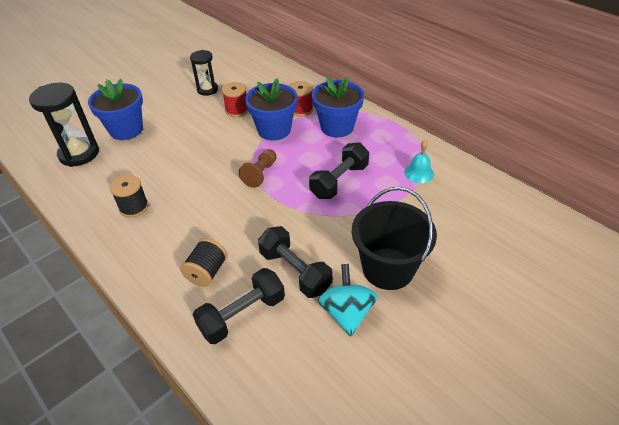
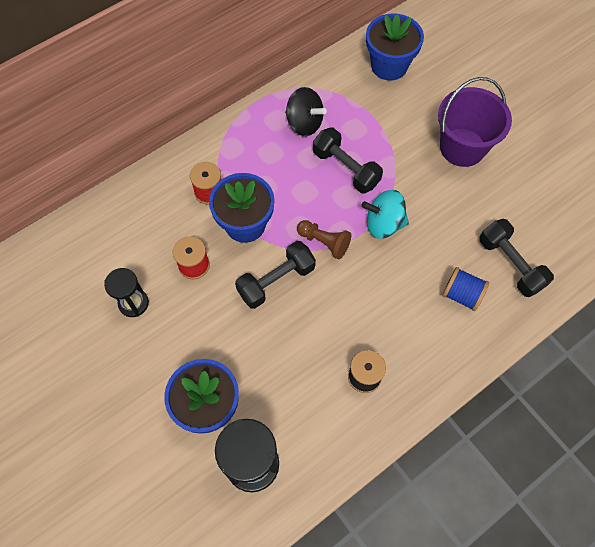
camera: 85 degrees left, 20 degrees up
black spool [180,238,228,287] -> blue spool [442,267,489,311]
black dumbbell [258,226,333,298] -> black dumbbell moved to [235,241,316,309]
blue flower pot [312,76,364,137] -> blue flower pot moved to [366,13,424,81]
turquoise spinning top [318,264,378,337] -> turquoise spinning top moved to [361,190,409,239]
black bucket [352,187,437,290] -> purple bucket [438,77,512,167]
turquoise bell [404,140,434,183] -> none
none -> black spinning top [285,87,327,136]

